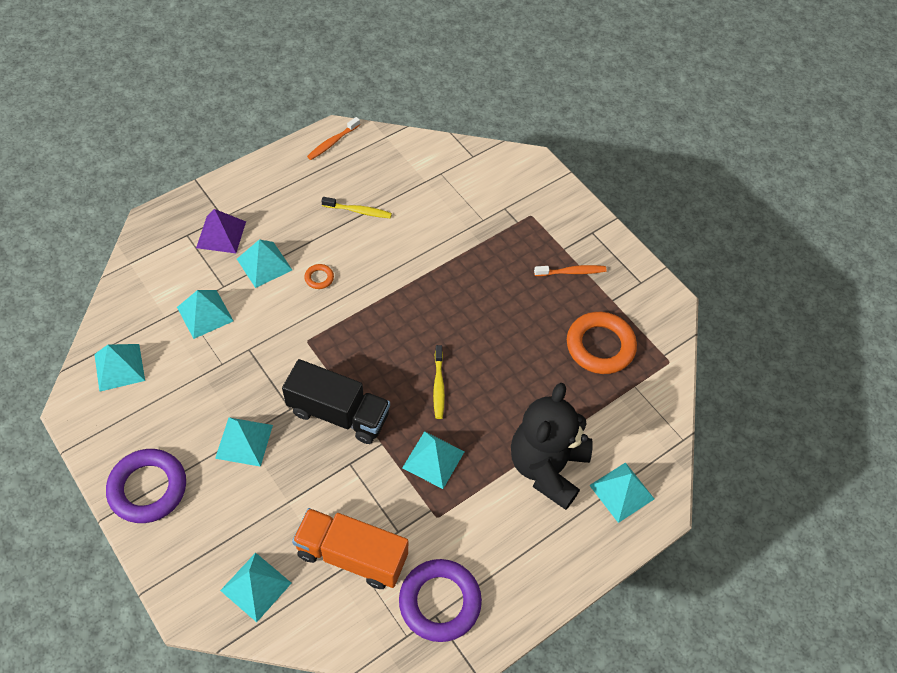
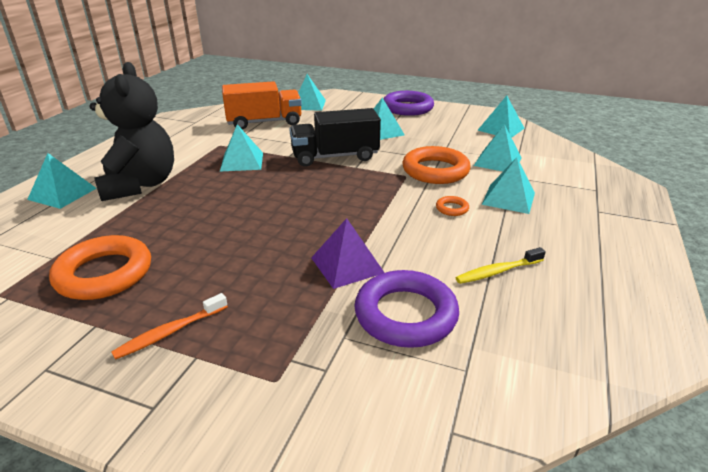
camera: 150 degrees right, 25 degrees down
purple pyramid [196,209,246,253] -> purple pyramid moved to [311,218,385,289]
orange toothbrush [307,117,360,160] -> none
purple ring [399,559,482,642] -> purple ring moved to [355,270,459,348]
yellow toothbrush [433,345,445,419] -> none
none -> orange ring [402,146,471,184]

